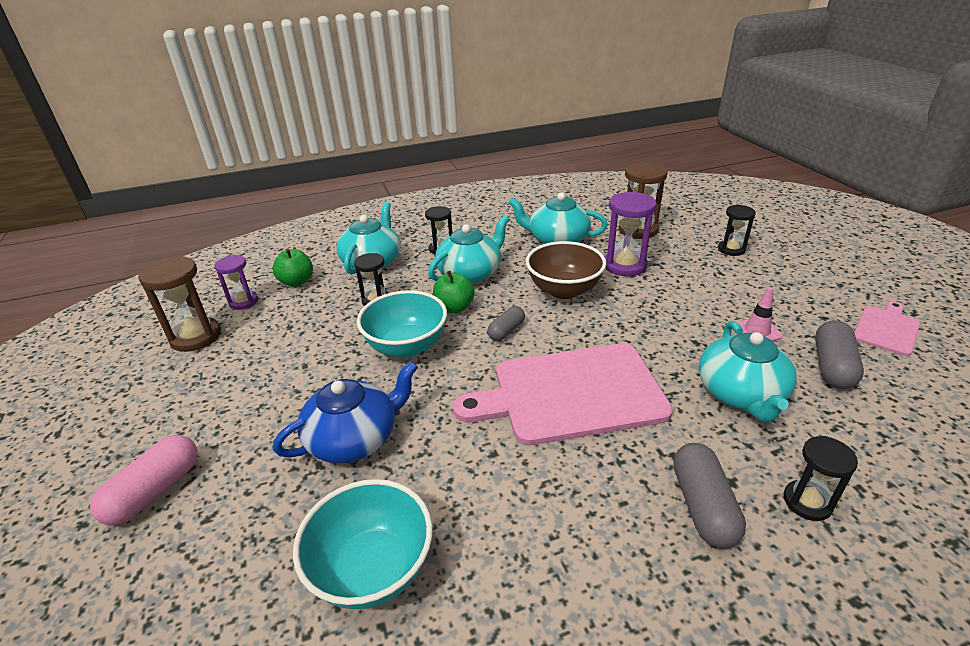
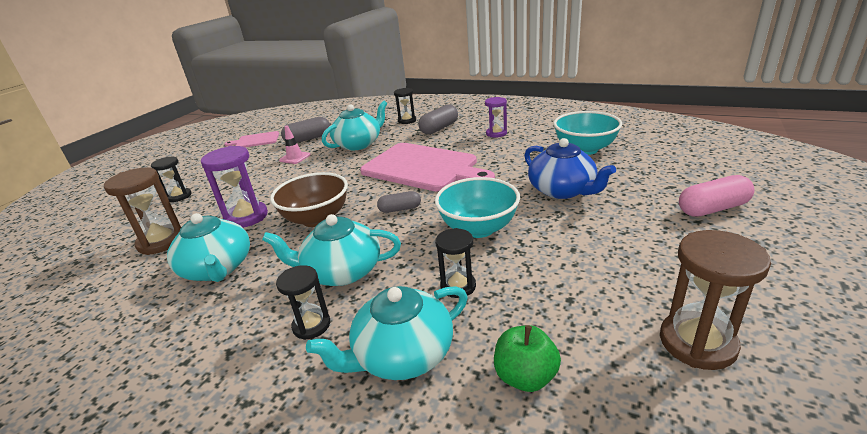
camera: 135 degrees left, 5 degrees down
purple hourglass [215,255,258,310] -> purple hourglass moved to [485,97,507,138]
blue teapot [273,361,418,463] -> blue teapot turned 135 degrees counterclockwise [524,138,616,199]
green apple [433,271,475,313] -> none

